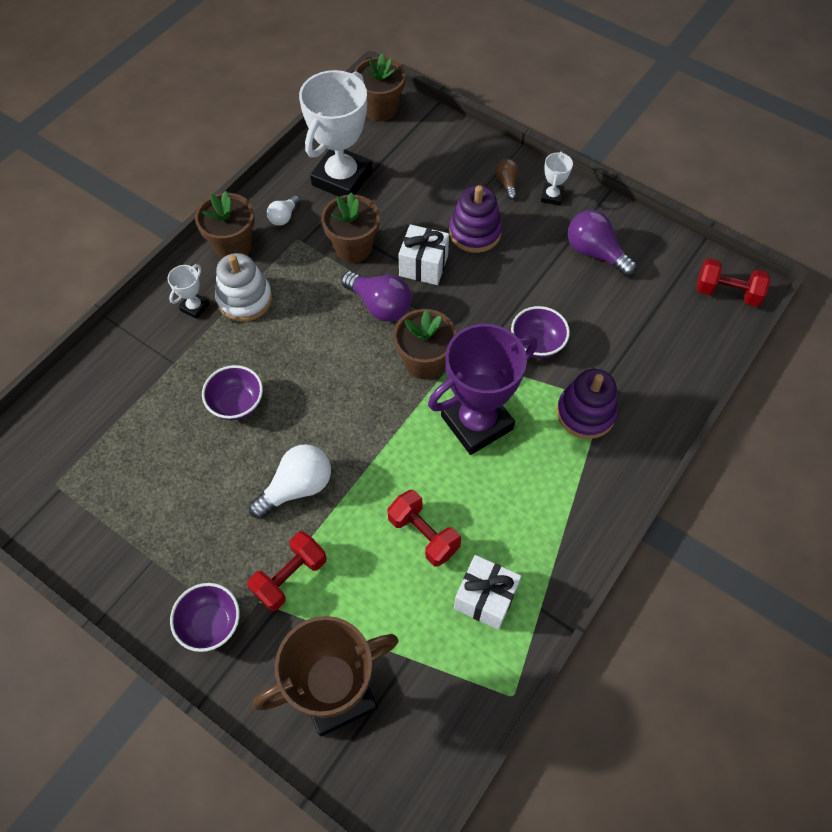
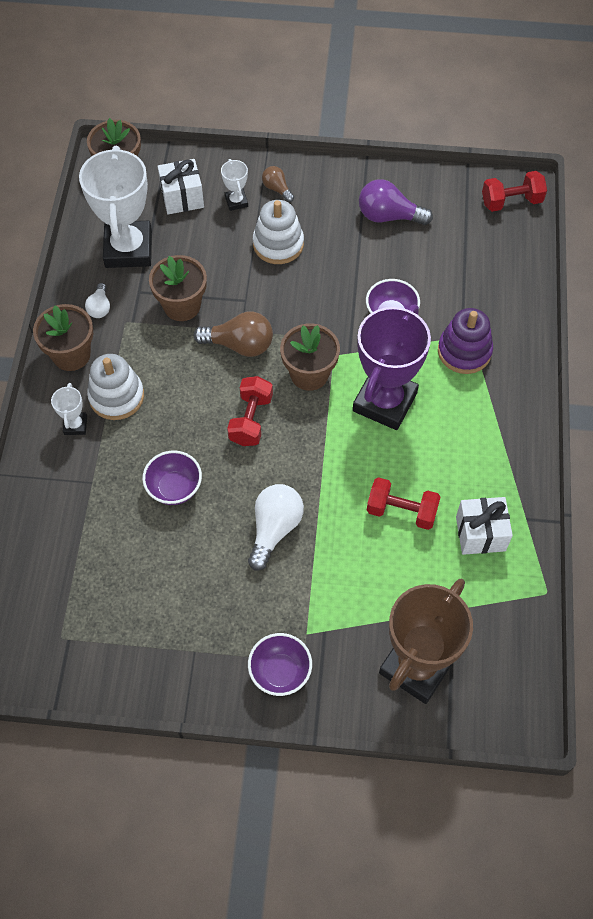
camera: 30 degrees left, 0 degrees up
red dumbbell [247,531,327,611] -> red dumbbell moved to [227,376,273,446]
purple light bulb [341,271,412,322] -> brown light bulb [193,311,273,357]
white gift [399,224,449,285] -> white gift moved to [157,159,204,214]
purple stacking toy [449,185,502,253] -> white stacking toy [253,200,304,264]
white trophy [541,151,573,206] -> white trophy moved to [221,159,248,211]

